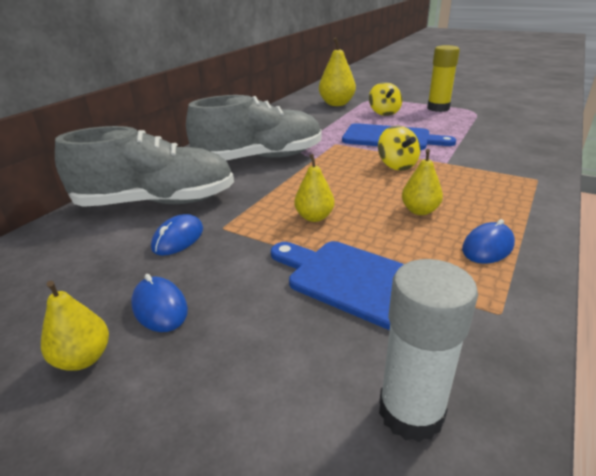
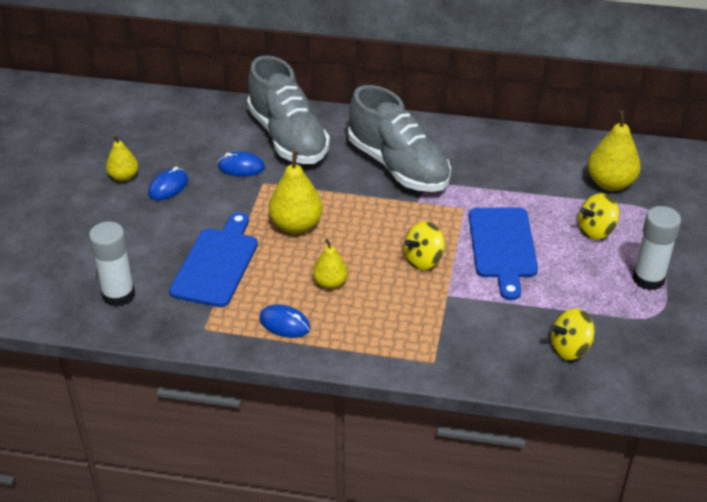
camera: 70 degrees right, 10 degrees up
yellow pear [294,154,334,222] -> yellow pear [269,151,323,234], size x1.62
yellow glue stick [427,45,460,112] -> white glue stick [632,206,681,290]
none -> yellow spinning top [549,308,594,360]

